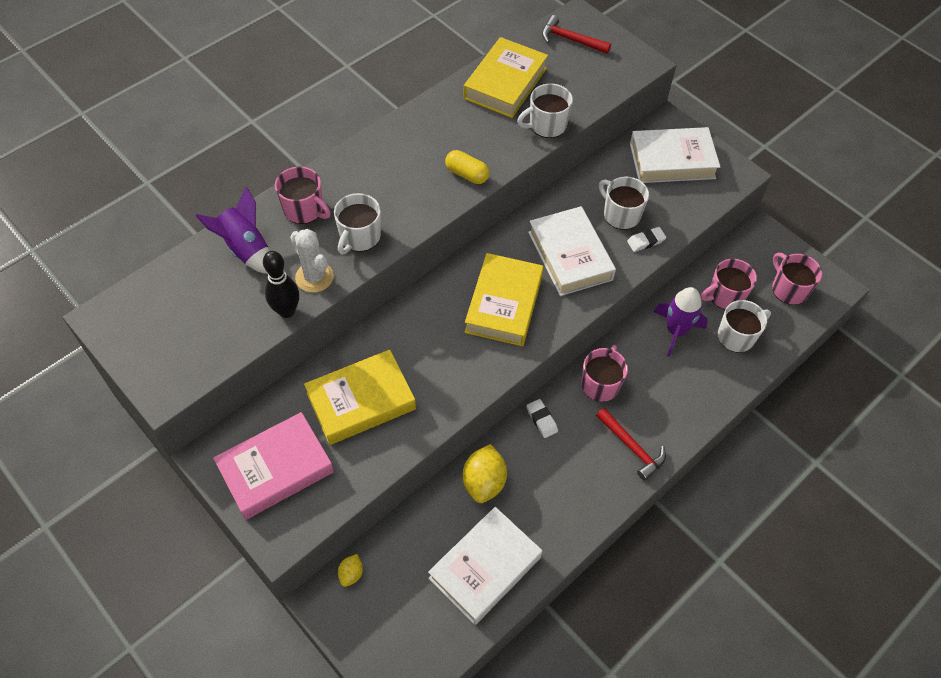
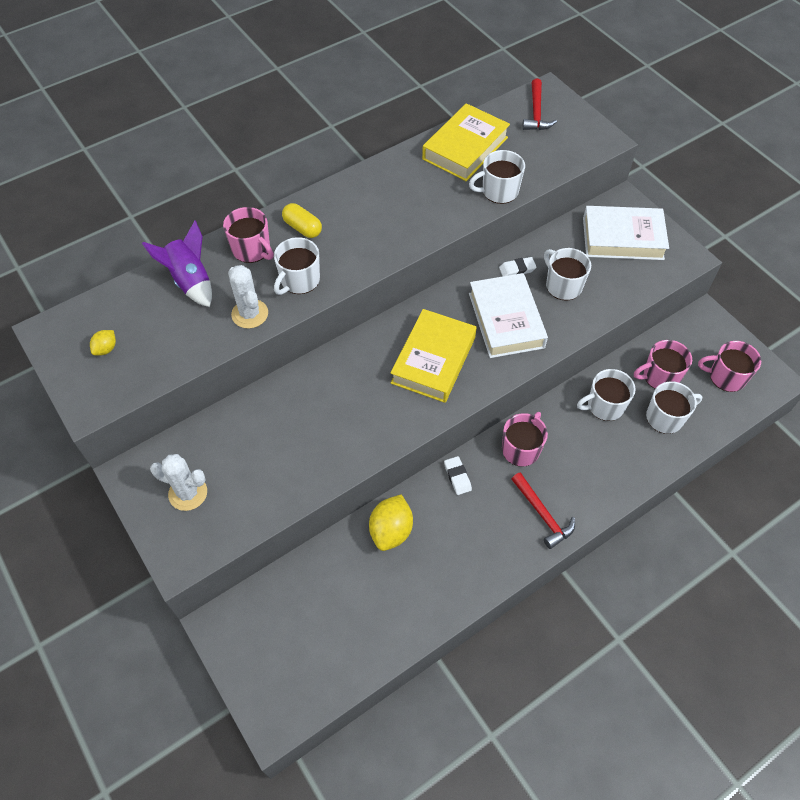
camera: 10 degrees right, 0 degrees up
pink book [213,412,334,520] -> white cactus [150,454,207,511]
black bowling pin [263,251,299,318] -> none
yellow book [304,350,416,445] -> none
yellow lemon [338,554,363,587] -> yellow lemon moved to [90,330,116,356]
white book [428,507,542,625] -> none
yellow capsule [445,150,489,184] -> yellow capsule moved to [282,203,322,238]
red hammer [542,15,611,54] -> red hammer turned 120 degrees counterclockwise [522,79,557,130]
white eraser [627,227,666,252] -> white eraser moved to [499,257,536,276]
purple rocket [654,287,708,357] -> white mug [577,369,636,421]
pink mug [772,253,822,305] -> pink mug turned 60 degrees counterclockwise [698,341,761,392]

